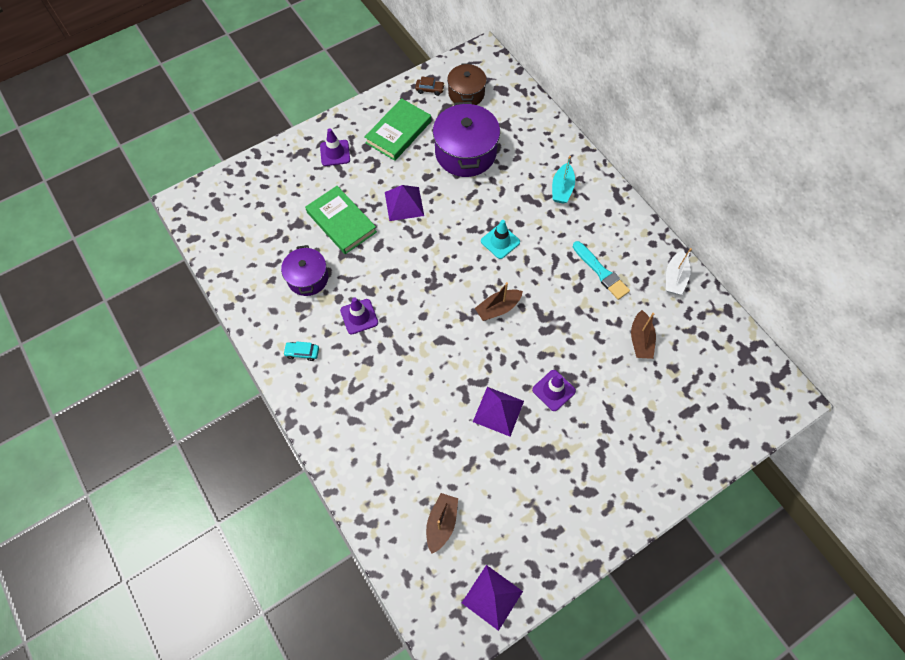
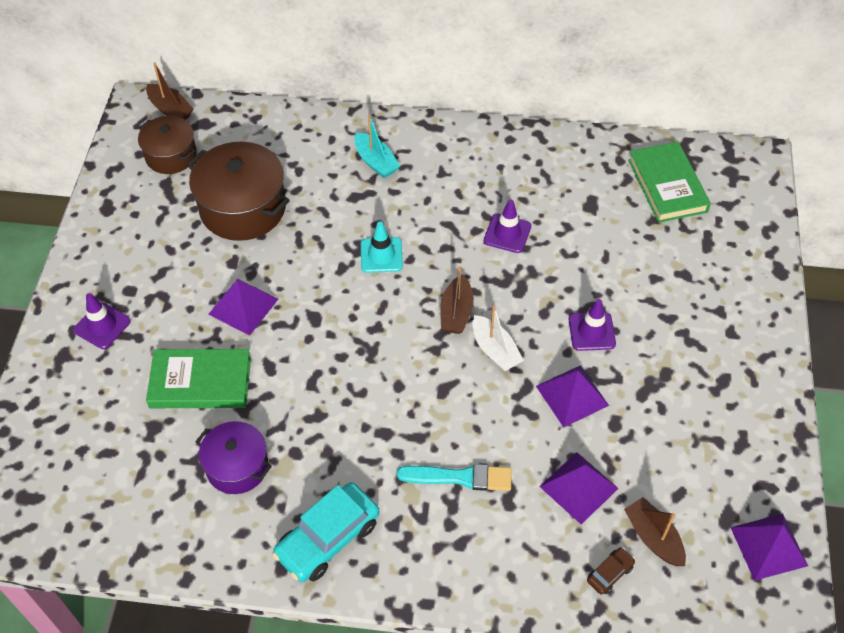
camera: 50 degrees left, 10 degrees down
turquoise car [283,341,319,361] -> turquoise car [272,482,379,582], size x2.15
purple traffic cone [340,297,378,335] -> purple traffic cone moved to [484,199,531,253]
green book [365,98,431,161] -> green book moved to [628,142,711,223]
brown car [415,77,445,96] -> brown car moved to [587,547,635,595]
purple pot [433,102,500,177] -> brown pot [187,142,290,241]
turquoise brush [573,241,630,300] -> turquoise brush moved to [397,464,512,491]
brown boat [631,310,656,359] -> brown boat moved to [146,62,193,120]
white boat [666,248,692,295] -> white boat moved to [472,306,524,372]
none -> purple pyramid [539,452,619,524]

